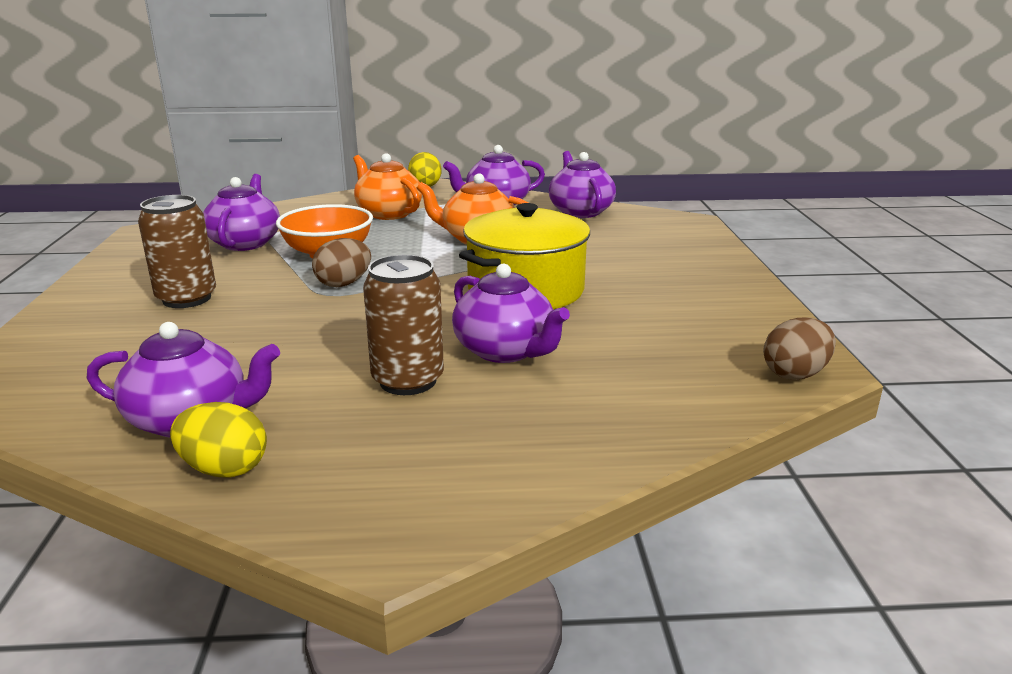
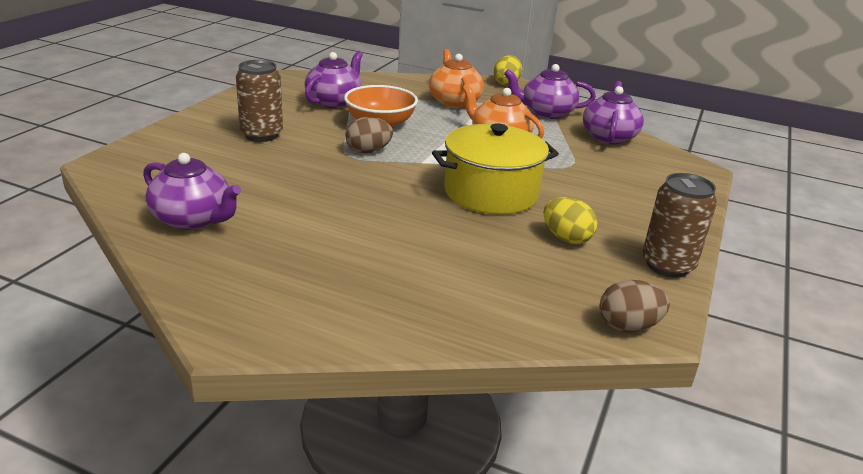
camera: 25 degrees right, 5 degrees up
yellow egg [170,402,267,478] -> yellow egg moved to [543,197,598,244]
brown can [363,254,444,395] -> brown can moved to [642,173,717,278]
purple teapot [452,263,570,363] -> none

